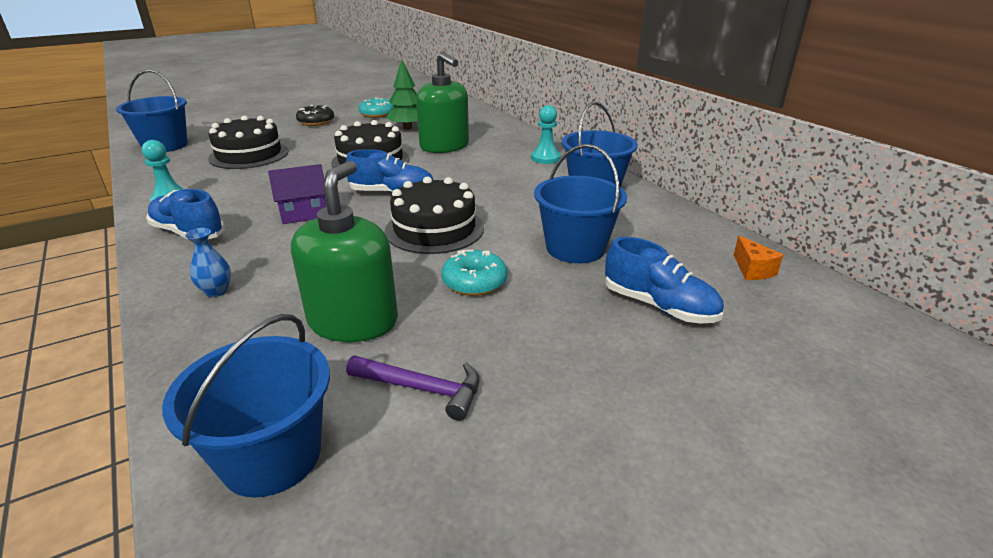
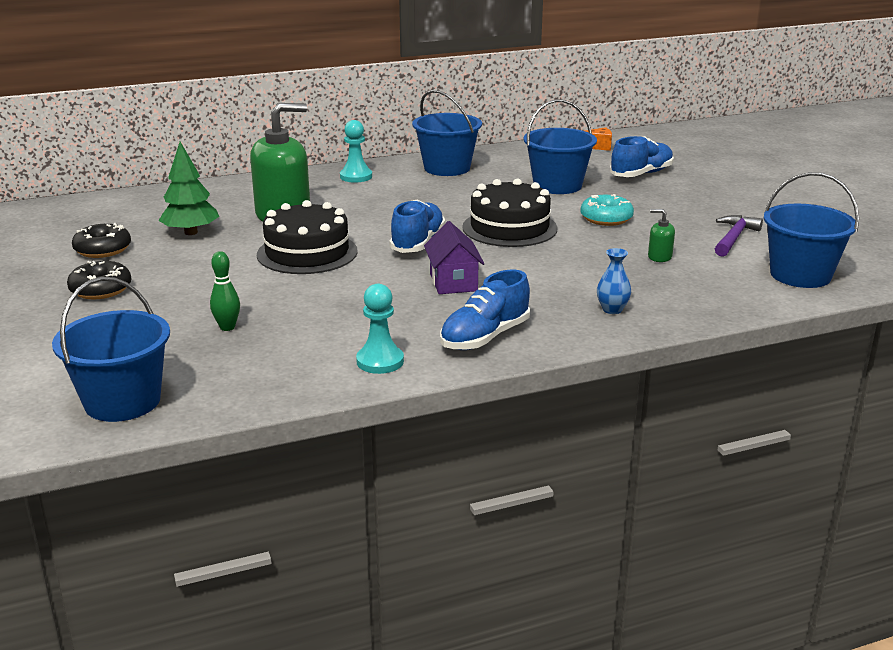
camera: 80 degrees left, 5 degrees down
black cake [208,115,289,169] -> green bowling pin [210,251,240,331]
green soap dispenser [291,161,398,342] -> green soap dispenser [648,209,675,262], size x0.41
turquoise donut [358,97,394,118] -> black donut [72,223,131,258]

